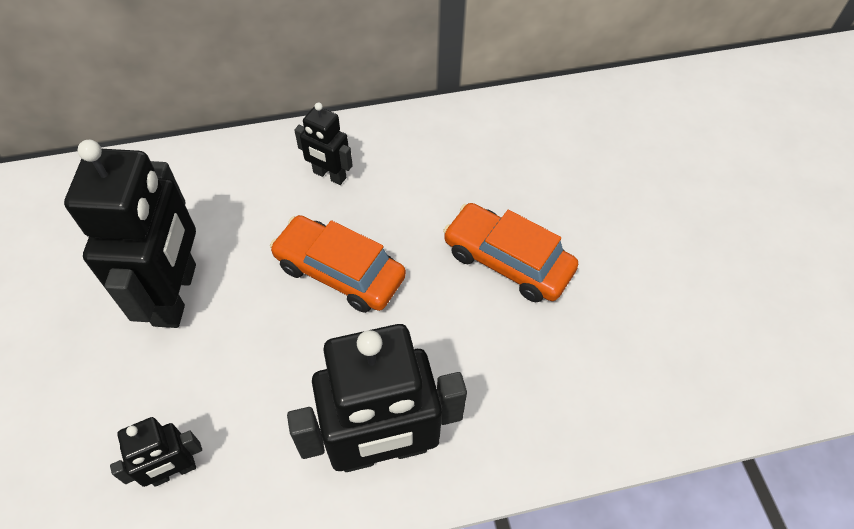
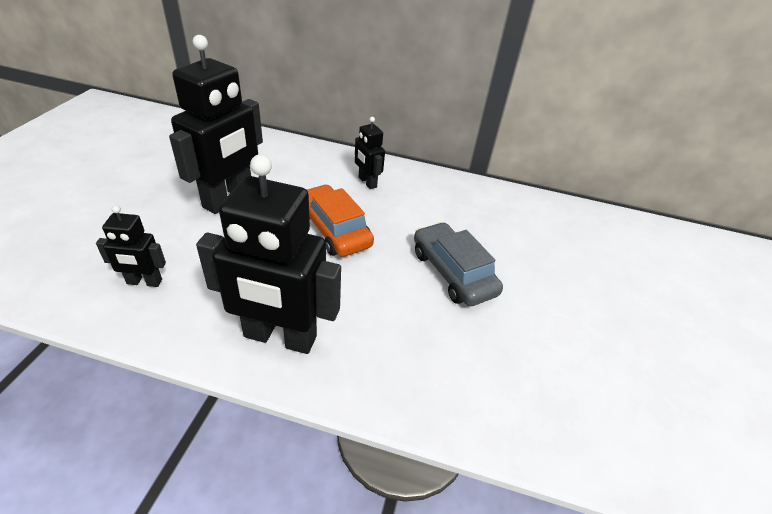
camera: 25 degrees right, 15 degrees down
orange car [443,203,578,302] -> grey car [414,222,503,306]

